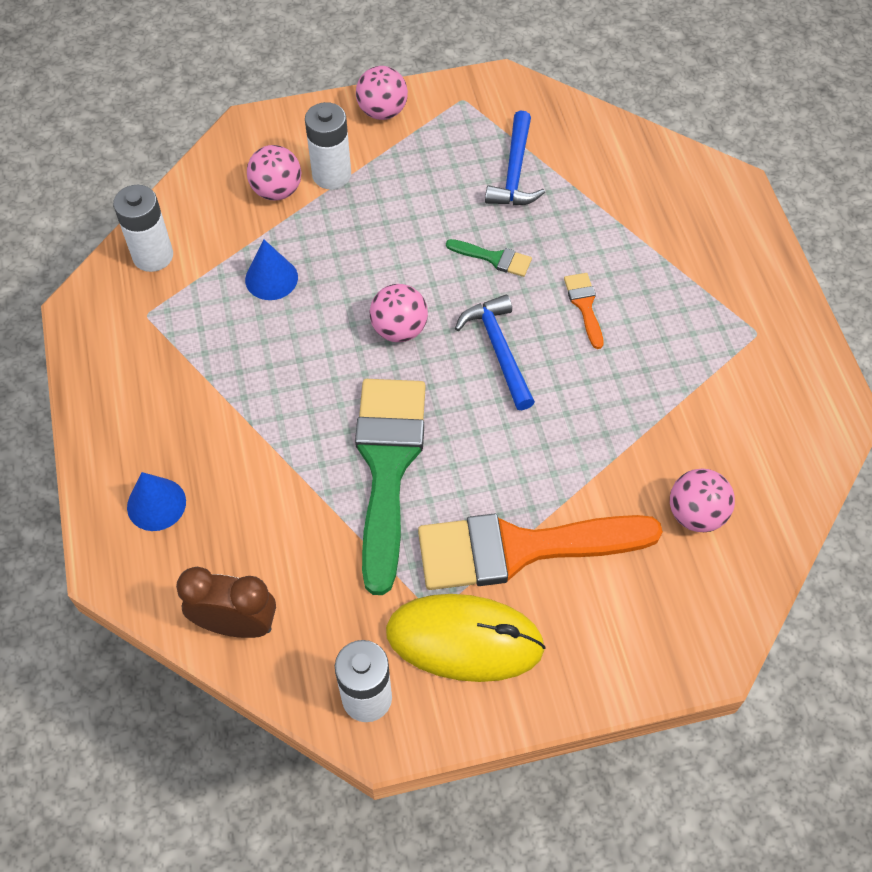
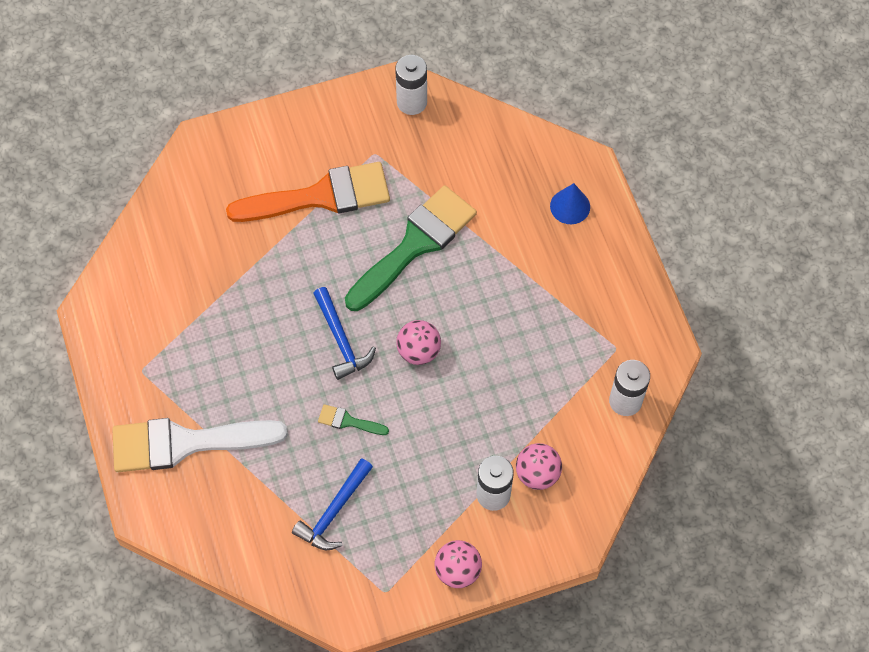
camera: 175 degrees right, 5 degrees up
brown clock [176,567,276,638] -> none
blue cone [245,239,298,300] -> none
green brush [355,379,426,595] -> green brush turned 135 degrees counterclockwise [345,185,477,311]
yellow mouse [386,594,546,682] -> none
blue hammer [485,110,545,205] -> blue hammer turned 150 degrees counterclockwise [292,458,373,551]
orange brush [564,273,604,349] -> none
pink ball [670,469,735,532] -> none
none -> white brush [112,418,288,472]

